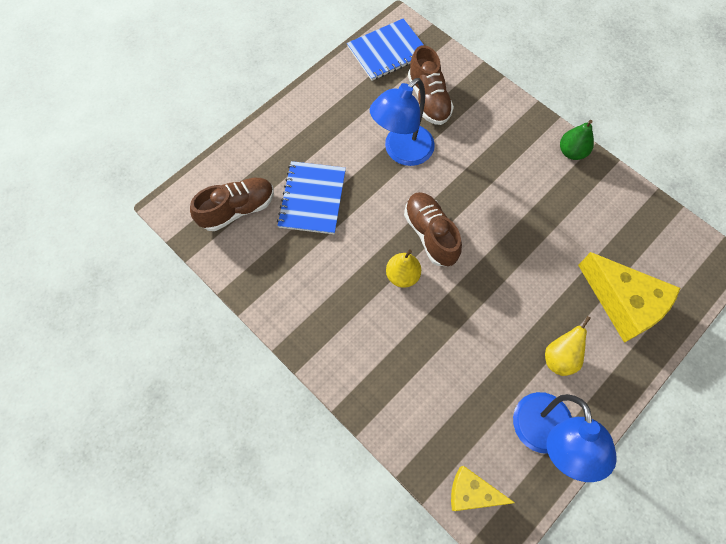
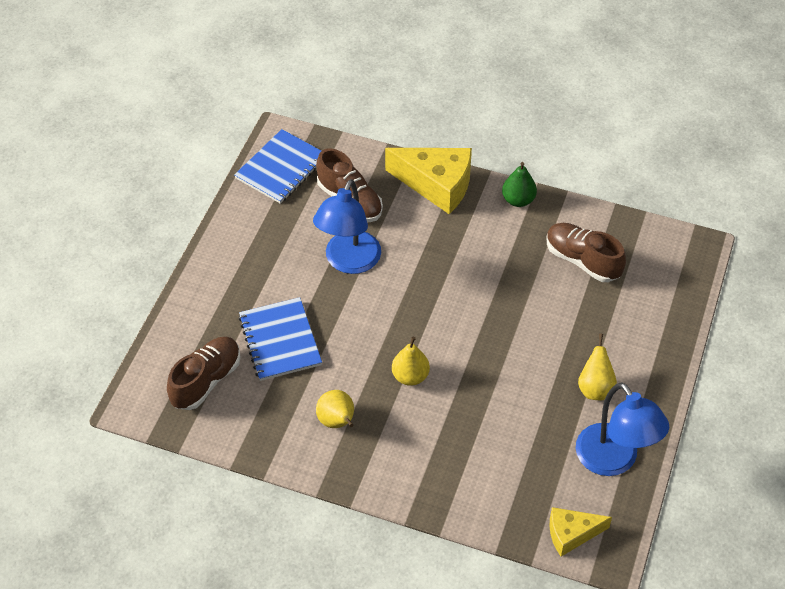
camera: 25 degrees left, 15 degrees down
brown shoe [404,192,462,266] -> brown shoe moved to [547,223,626,282]
yellow cheese [578,252,680,343] -> yellow cheese moved to [385,148,472,214]
none -> yellow pear [316,390,354,428]

